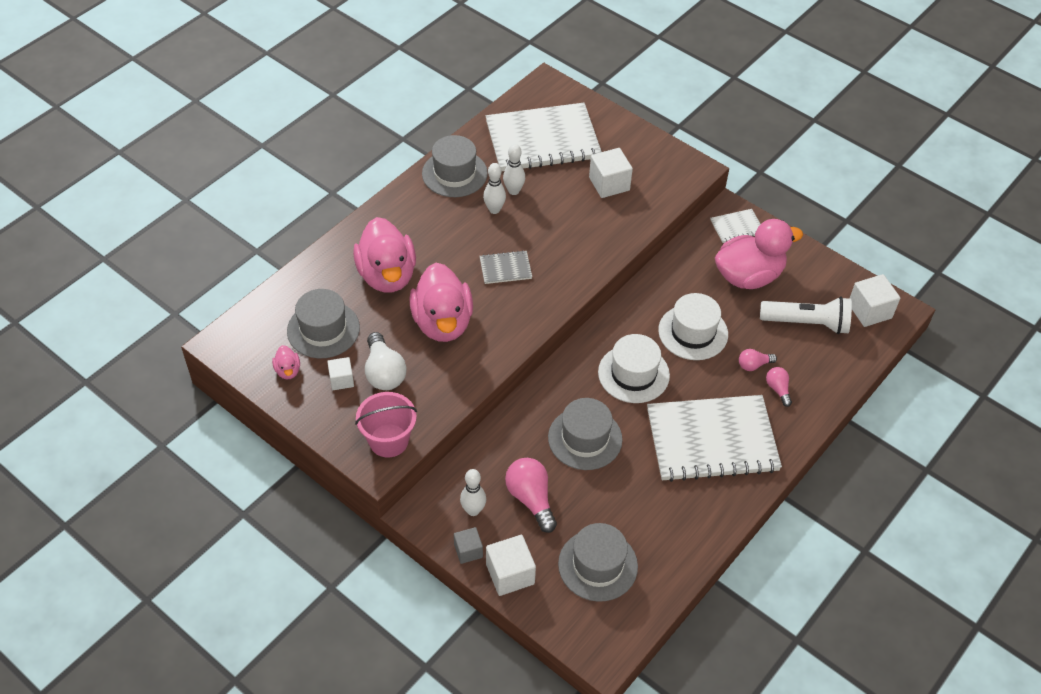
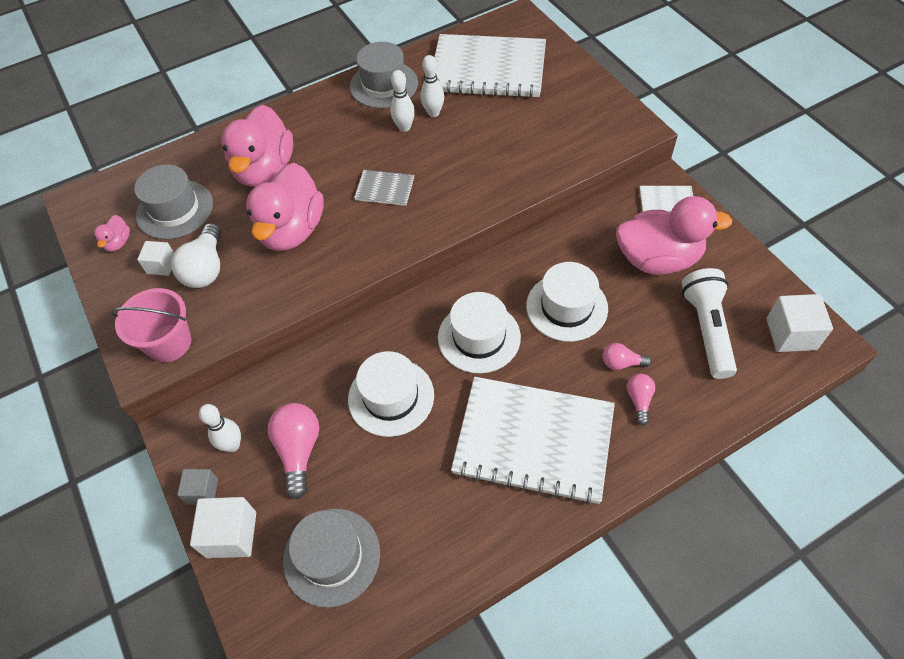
camera: 25 degrees right, 5 degrees up
grey hat [548,398,623,470] -> white hat [348,351,434,437]
white cube [589,148,633,198] -> none
white flashlight [760,297,852,334] -> white flashlight turned 120 degrees counterclockwise [682,268,737,379]

